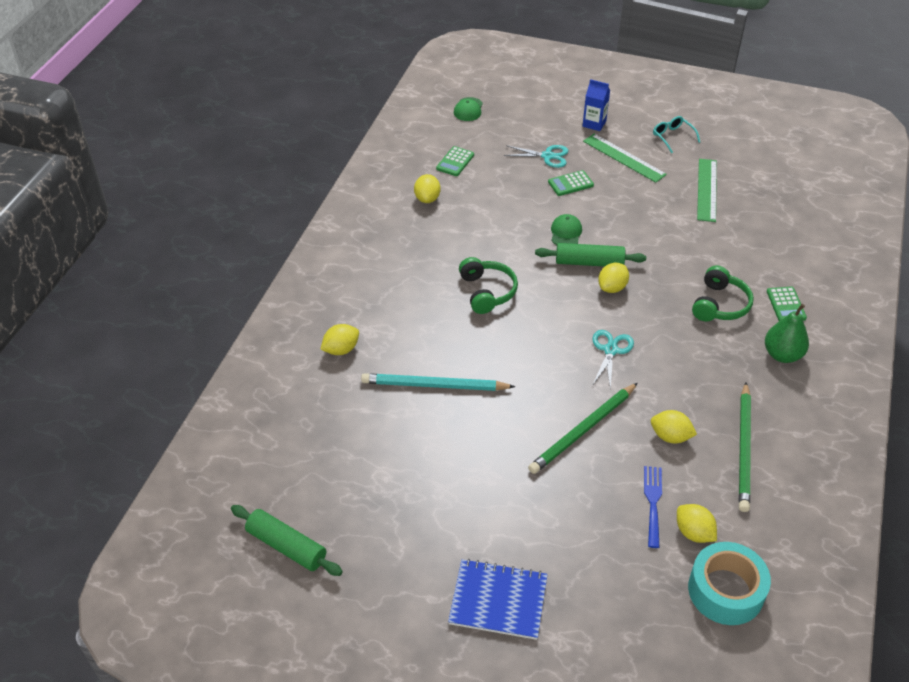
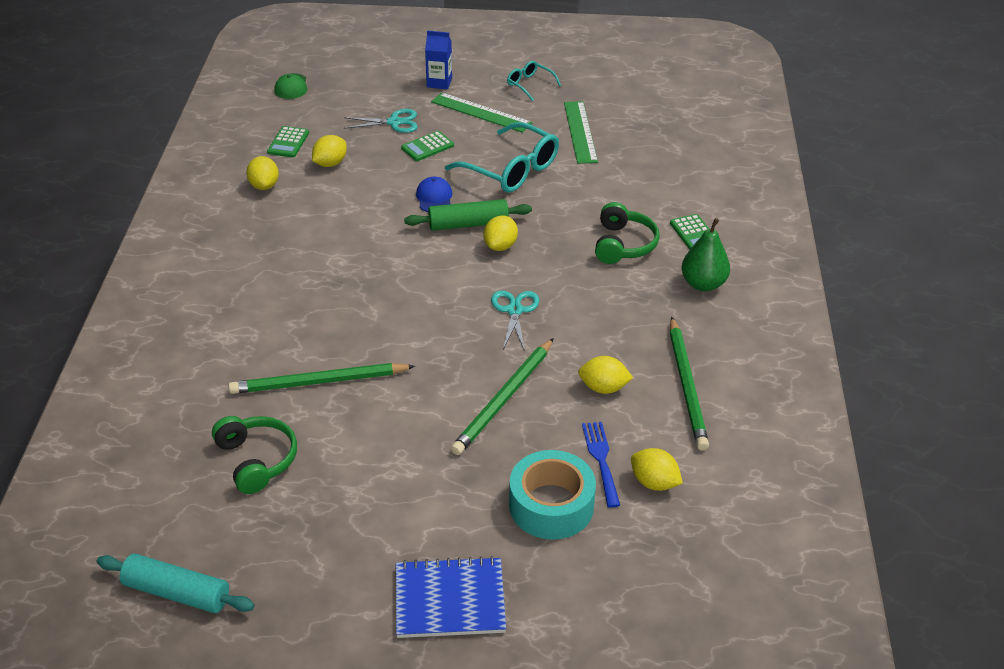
camera: 15 degrees left, 5 degrees down
green rolling pin [231,505,343,576] -> turquoise rolling pin [97,554,255,613]
yellow lemon [320,324,359,355] -> yellow lemon moved to [312,135,347,167]
turquoise pencil [361,373,515,391] -> green pencil [228,363,415,394]
green headphones [459,257,518,314] -> green headphones moved to [212,416,297,494]
green cap [551,214,582,245] -> blue cap [416,177,452,212]
turquoise tape [688,542,771,625] -> turquoise tape moved to [509,450,596,540]
none -> turquoise glasses [445,122,559,193]

